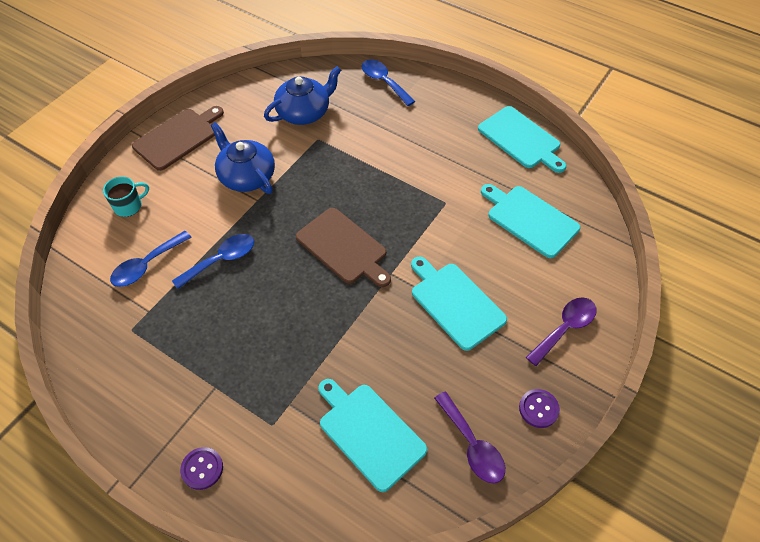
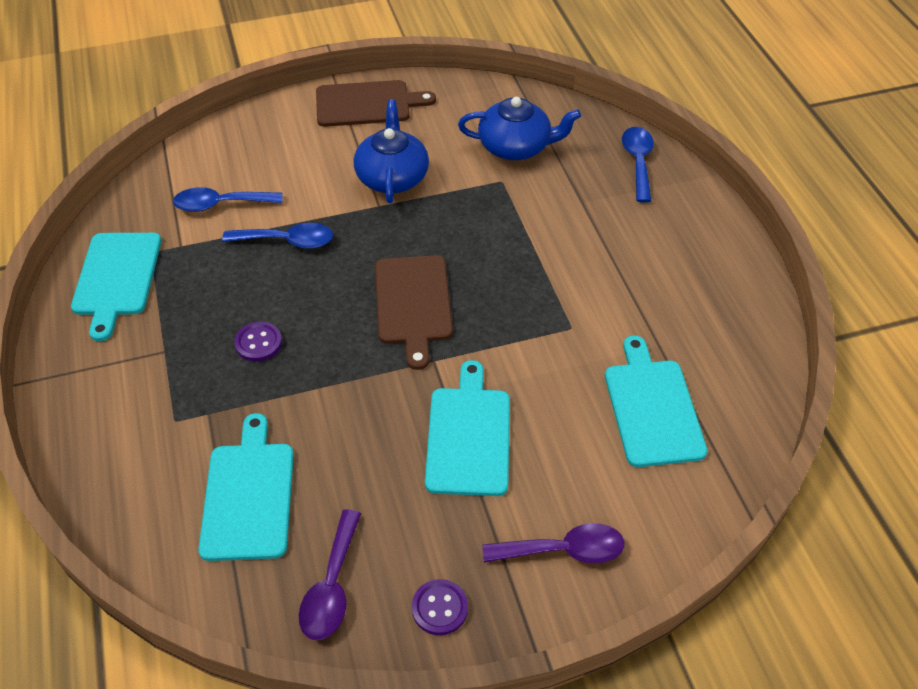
camera: 40 degrees right, 5 degrees down
turquoise mug [103,176,149,217] -> none
purple button [180,447,223,490] -> purple button moved to [234,322,282,362]
turquoise cutting board [478,106,567,173] -> turquoise cutting board moved to [71,233,161,341]

